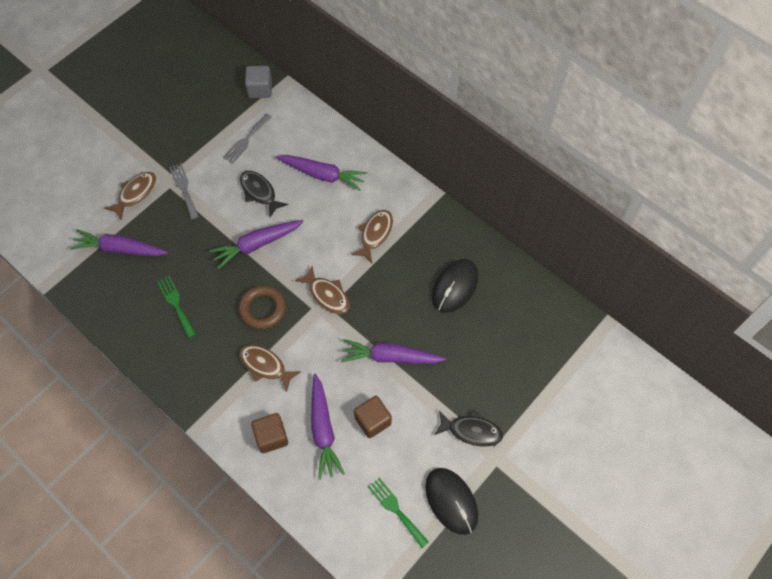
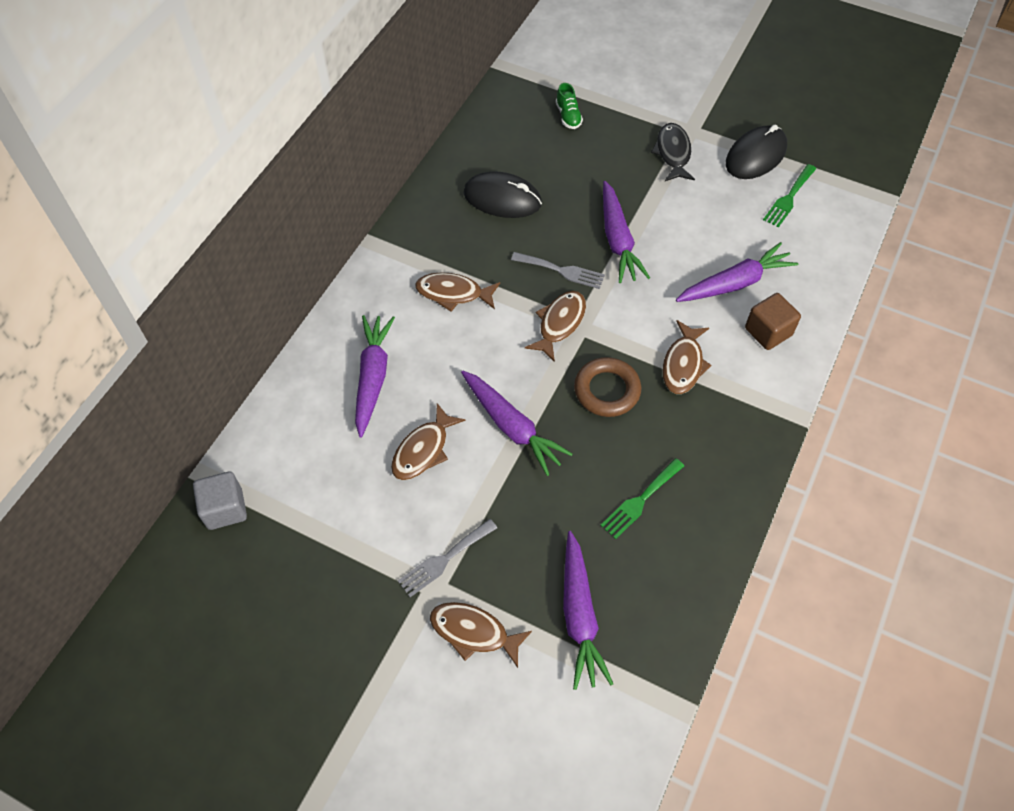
camera: 105 degrees left, 5 degrees down
grey fork [223,114,271,164] -> grey fork moved to [511,252,605,289]
black fish [240,171,288,217] -> brown fish [391,403,465,480]
brown cube [354,396,392,438] -> none
none -> green shoe [556,83,583,129]

